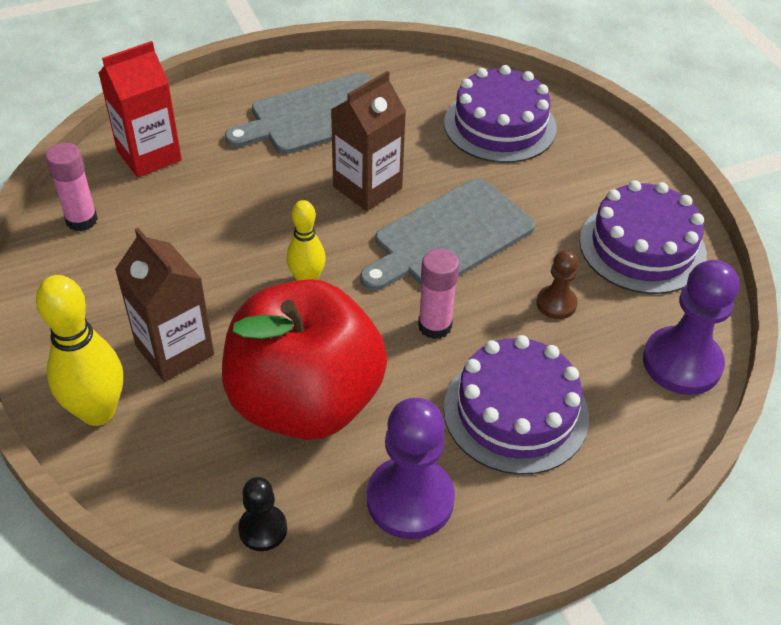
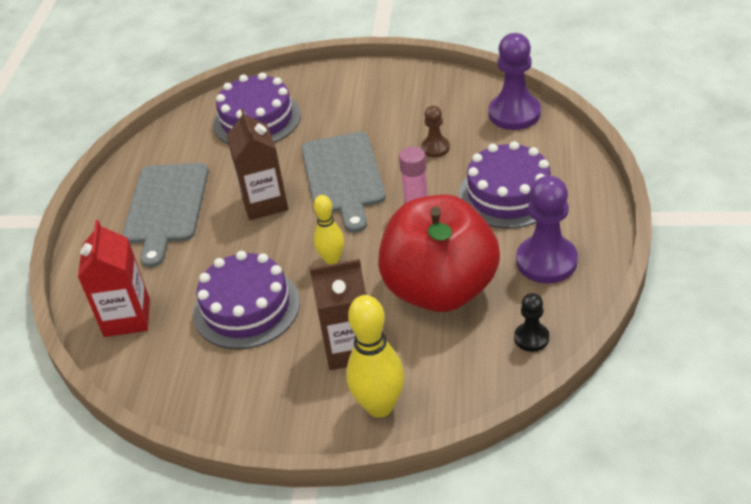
camera: 55 degrees left, 5 degrees down
pink glue stick [45,143,98,231] -> none
purple cake [580,180,707,294] -> purple cake moved to [193,251,300,349]

